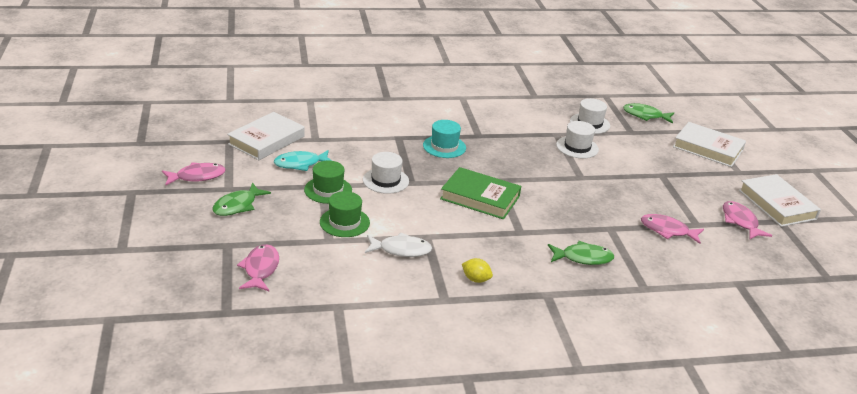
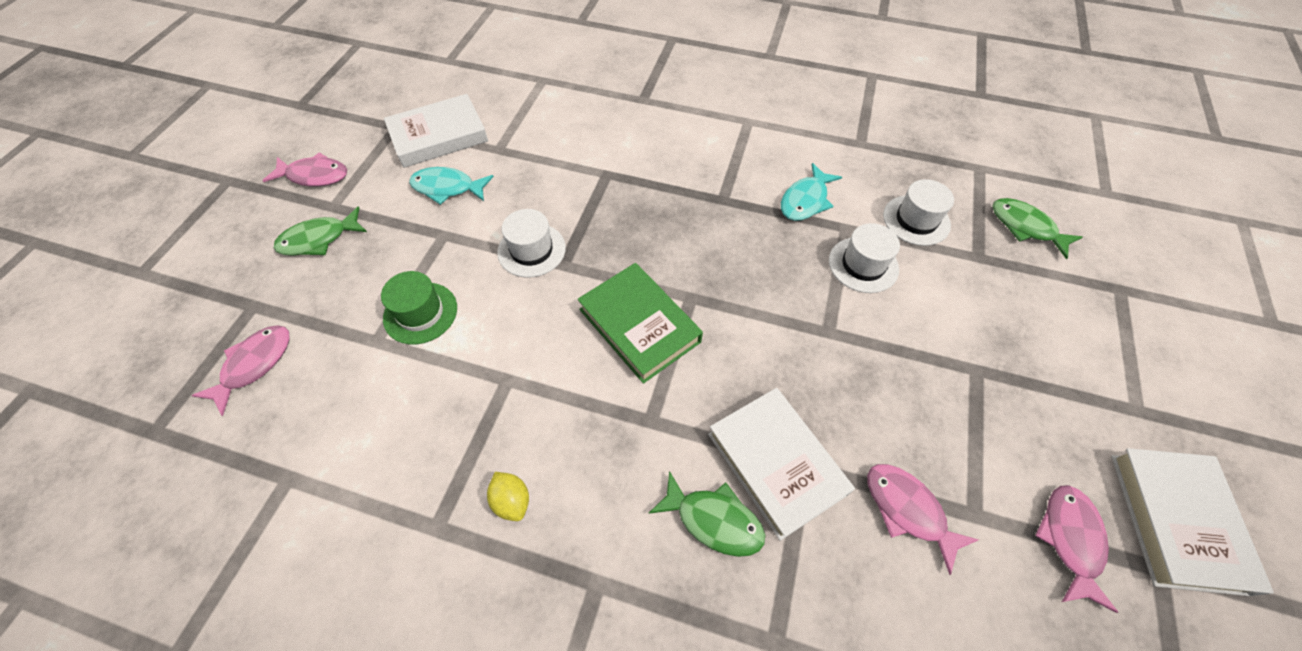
camera: 30 degrees right, 25 degrees up
green hat [304,161,352,204] -> none
white fish [365,233,432,257] -> none
turquoise hat [423,120,466,158] -> none
white book [673,122,746,167] -> white book moved to [708,388,855,541]
none -> turquoise fish [781,163,842,221]

